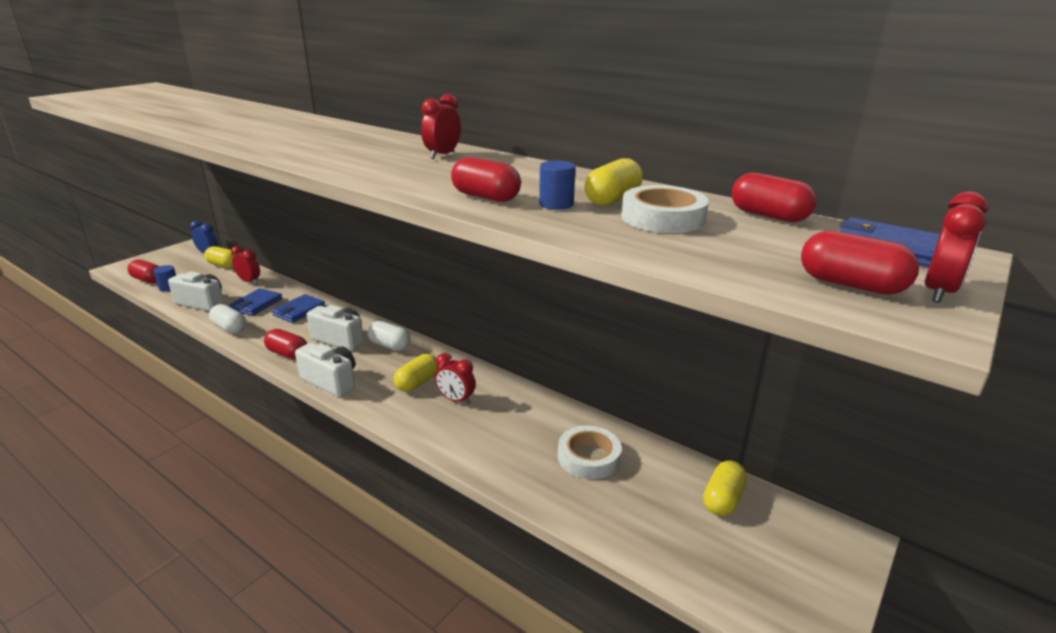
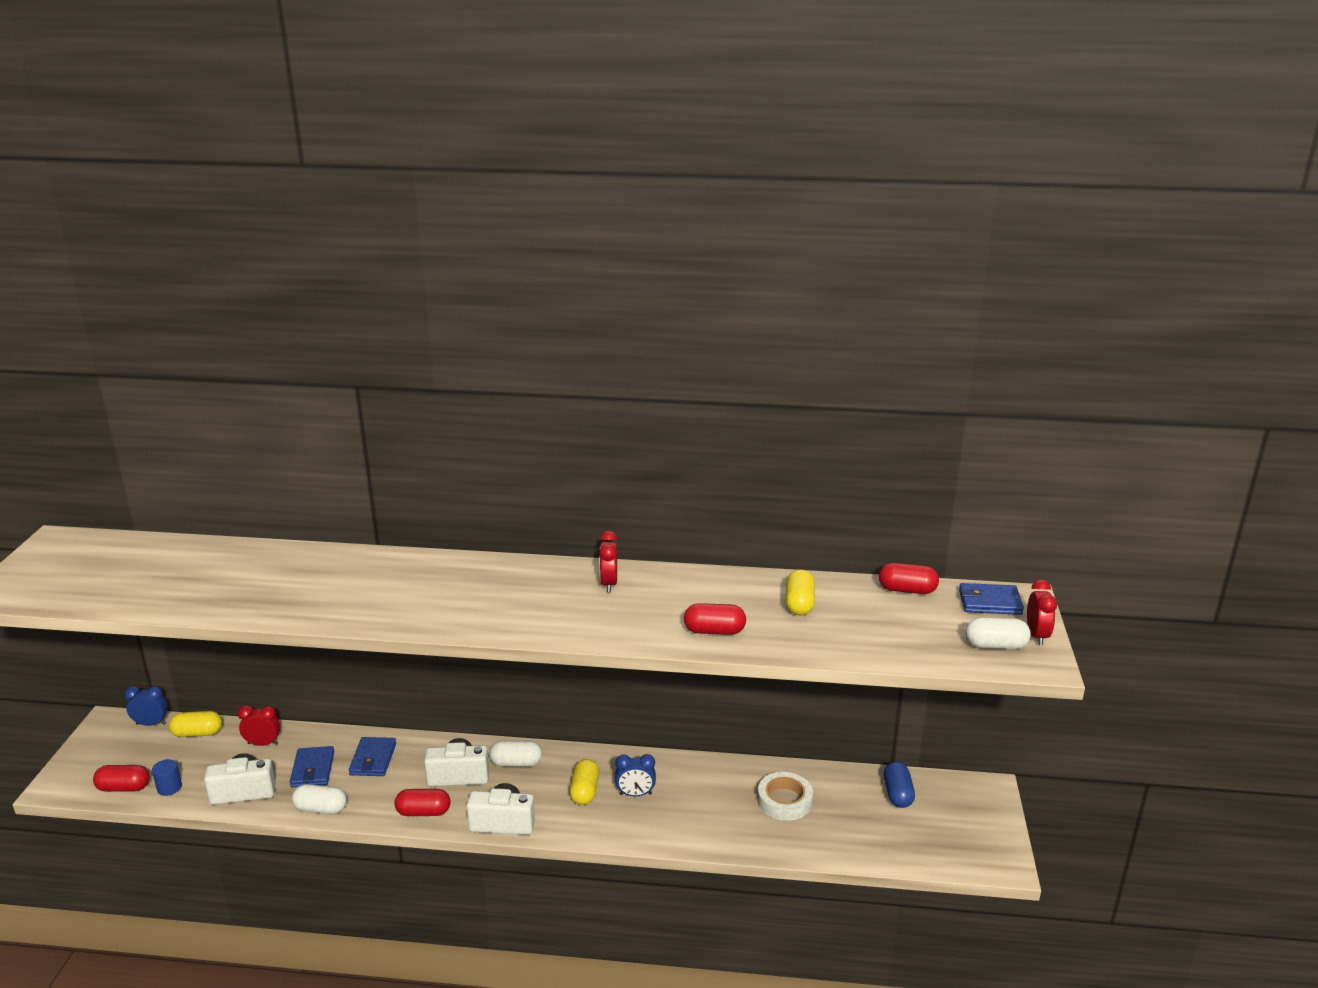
camera: 30 degrees left, 0 degrees up
red clock [435,353,476,405] -> blue clock [615,754,656,796]
blue cylinder [539,160,575,210] -> none
white tape [622,185,709,233] -> none
yellow capsule [703,460,747,516] -> blue capsule [884,761,915,808]
red capsule [801,230,919,295] -> white capsule [965,617,1031,649]

